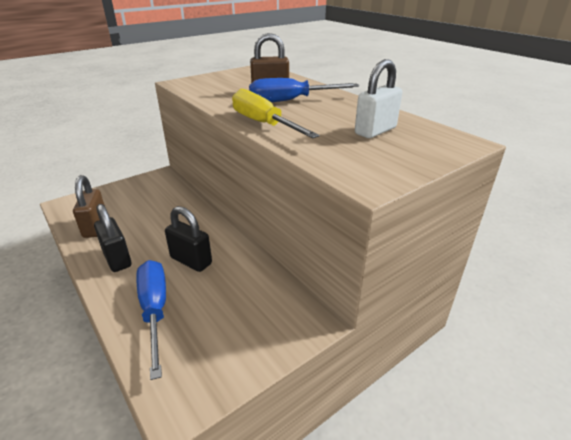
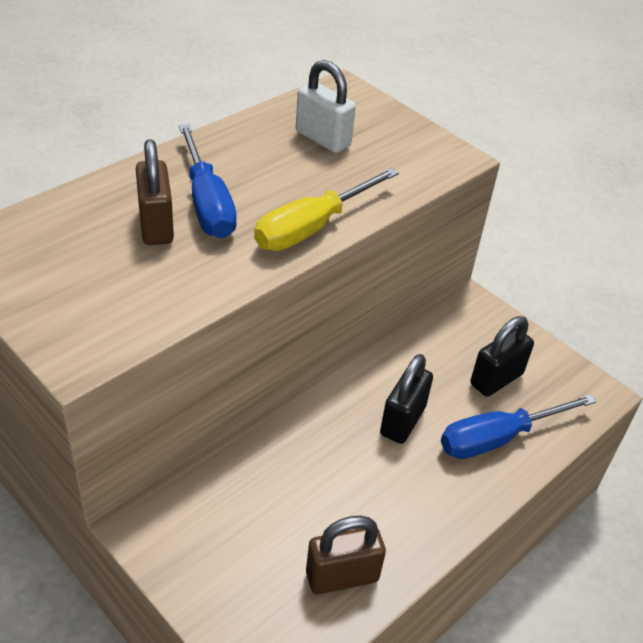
camera: 100 degrees left, 10 degrees up
black padlock [94,204,131,272] -> black padlock moved to [471,316,534,397]

